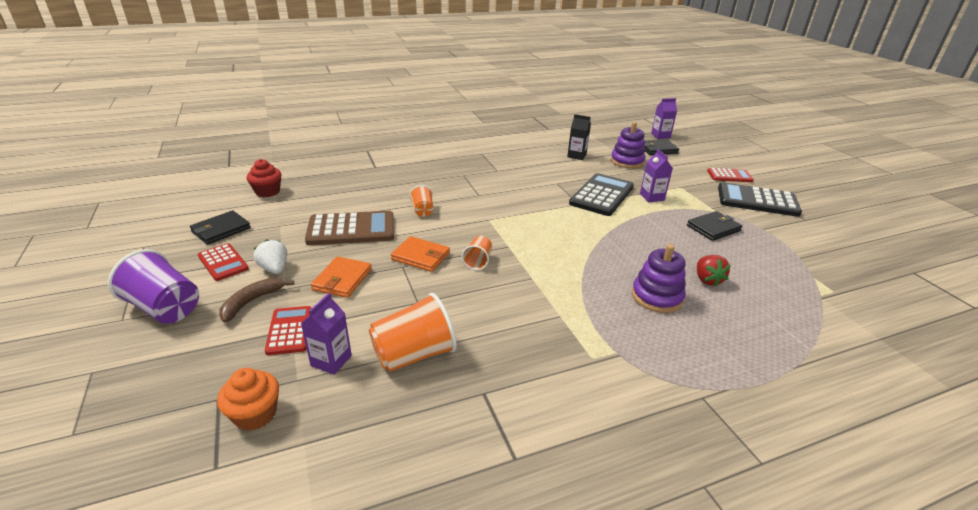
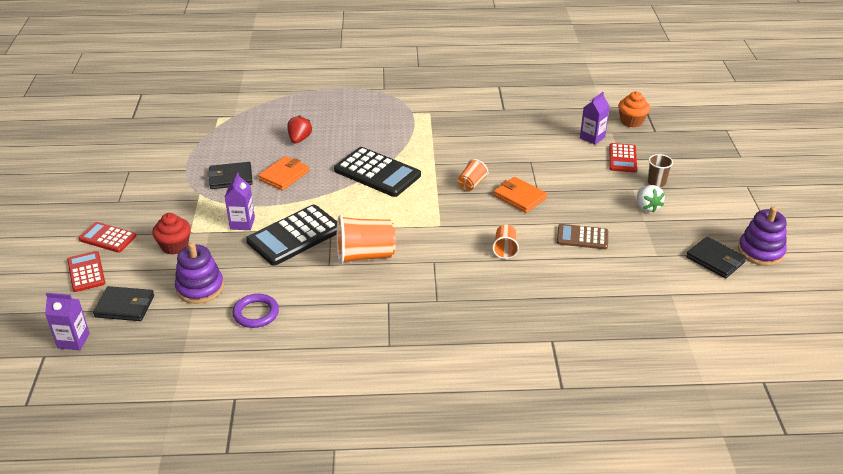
camera: 160 degrees left, 5 degrees up
purple cup [108,249,199,324] -> none
black wallet [190,210,251,245] -> black wallet turned 75 degrees clockwise [686,237,746,279]
red calculator [198,243,249,281] -> red calculator moved to [67,251,105,292]
brown banana [219,278,294,322] -> brown cup [647,154,673,187]
red cupcake [247,159,281,197] -> red cupcake moved to [152,213,191,255]
brown calculator [305,211,394,245] -> brown calculator [557,224,608,249], size x0.59
orange wallet [311,256,372,298] -> orange wallet moved to [258,156,309,191]
orange cup [369,293,457,372] -> orange cup moved to [337,215,396,264]
black carton [567,114,591,160] -> purple ring [232,294,279,328]
purple stacking toy [632,244,686,313] -> purple stacking toy moved to [738,207,787,266]
black calculator [718,182,802,217] -> black calculator moved to [334,147,421,197]

